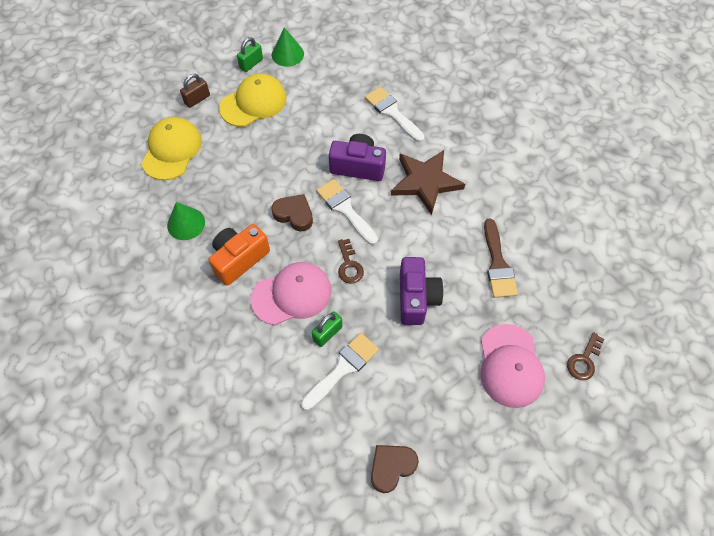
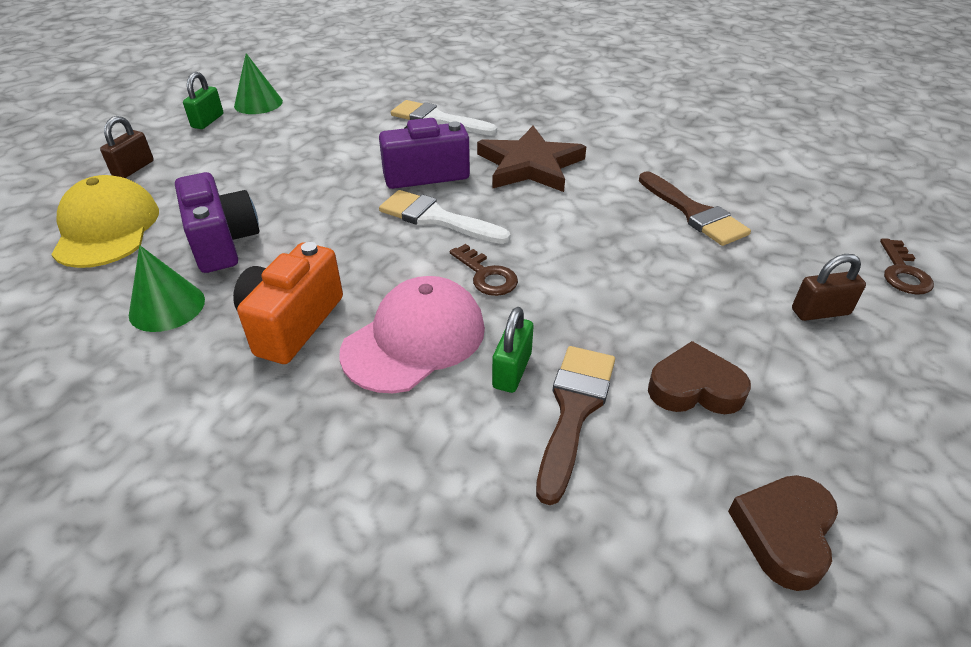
camera: 25 degrees left, 20 degrees down
yellow cap [219,73,287,127] -> none
brown heart [271,194,313,231] -> brown heart moved to [648,341,751,414]
white brush [301,333,379,410] -> brown brush [536,346,615,505]
purple camera [400,257,443,325] -> purple camera moved to [175,172,259,273]
pink cap [481,324,545,408] -> brown padlock [792,254,866,321]

